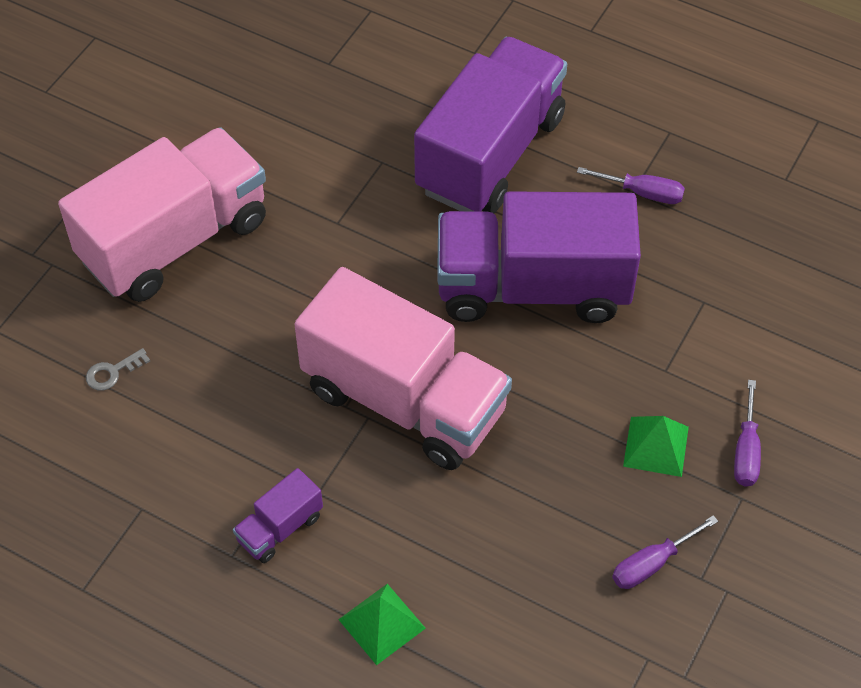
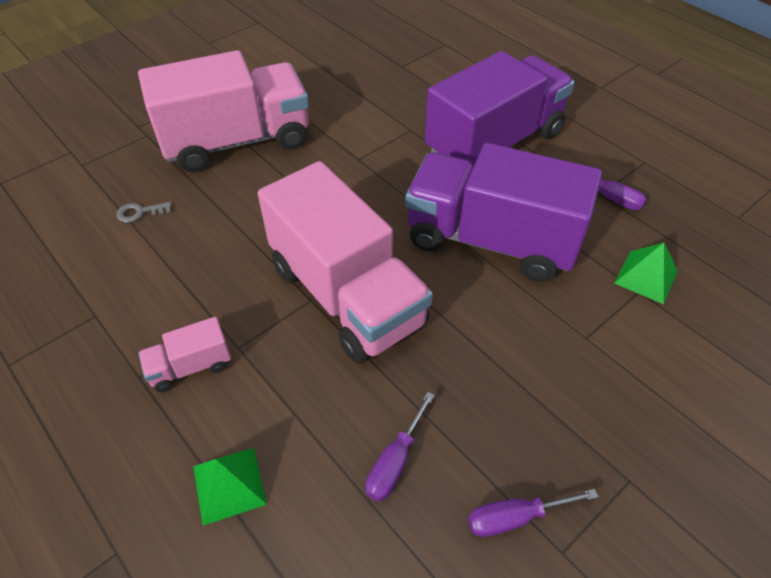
camera: 20 degrees right, 5 degrees down
purple truck [233,468,323,563] -> pink truck [138,316,231,392]
green pyramid [623,416,689,477] -> green pyramid moved to [614,243,678,304]
purple screwdriver [734,380,761,487] -> purple screwdriver moved to [365,392,435,502]

